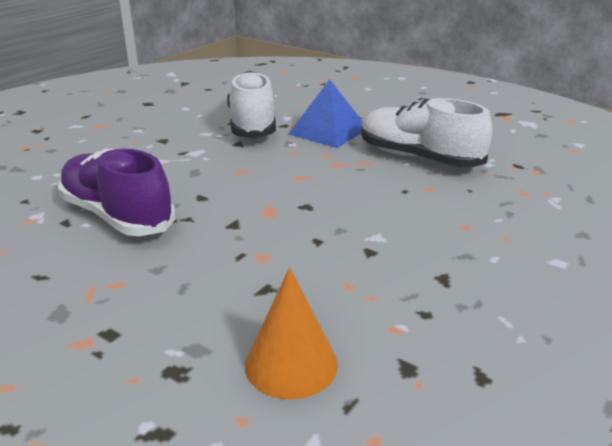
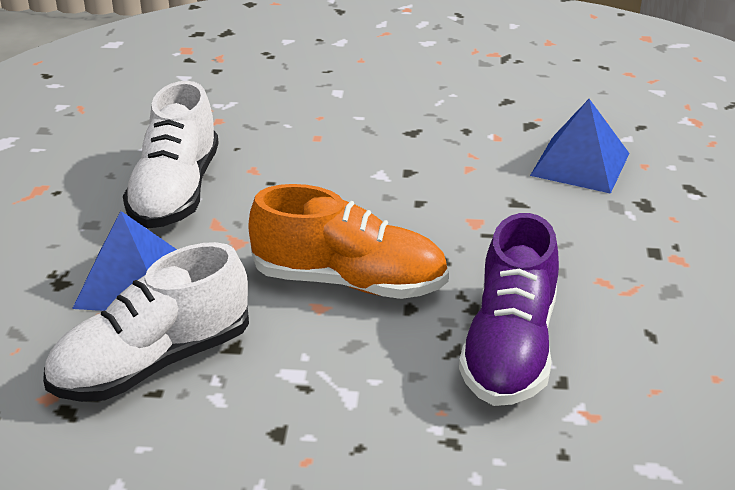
camera: 120 degrees left, 5 degrees up
orange cone [245,267,338,399] -> blue pyramid [530,99,629,194]
none -> orange shoe [248,184,449,299]

